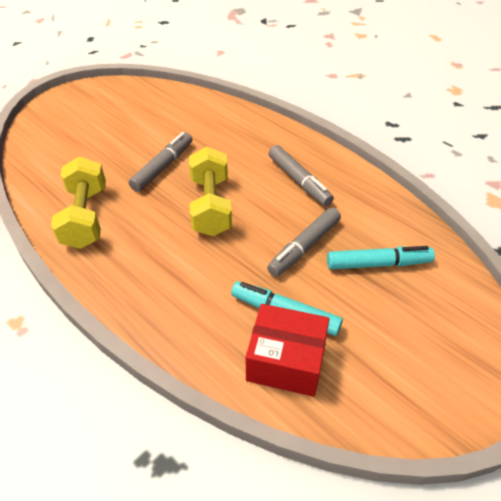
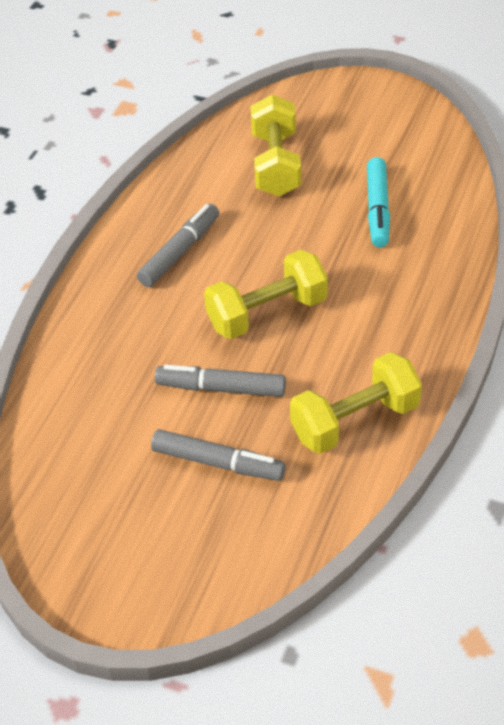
camera: 110 degrees left, 0 degrees up
red box [246,304,329,397] -> none
grey marker [267,207,341,277] -> grey marker moved to [151,429,286,481]
turquoise marker [327,246,435,270] -> yellow dumbbell [251,95,301,196]

